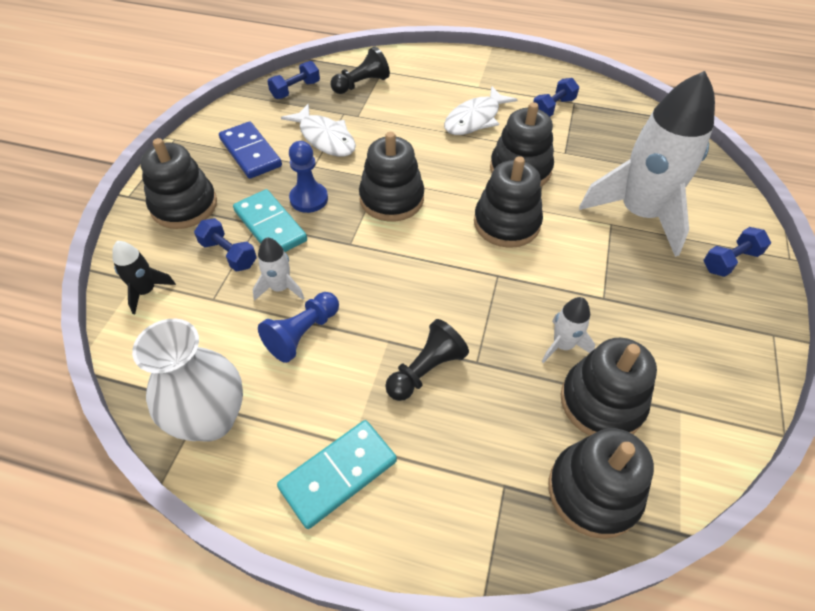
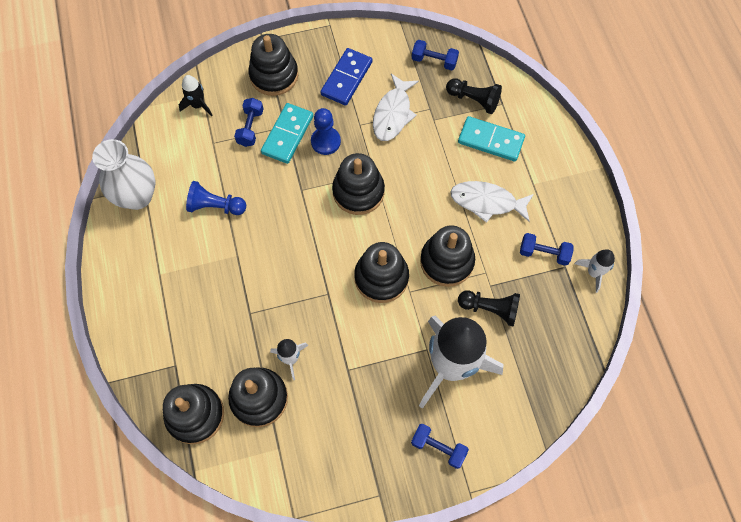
camera: 60 degrees right, 15 degrees up
white rocket [252,237,305,300] -> white rocket moved to [574,250,615,293]
turquoise domino [277,420,397,529] -> turquoise domino moved to [458,116,525,162]
black pawn [385,319,469,401] -> black pawn moved to [458,290,520,326]

